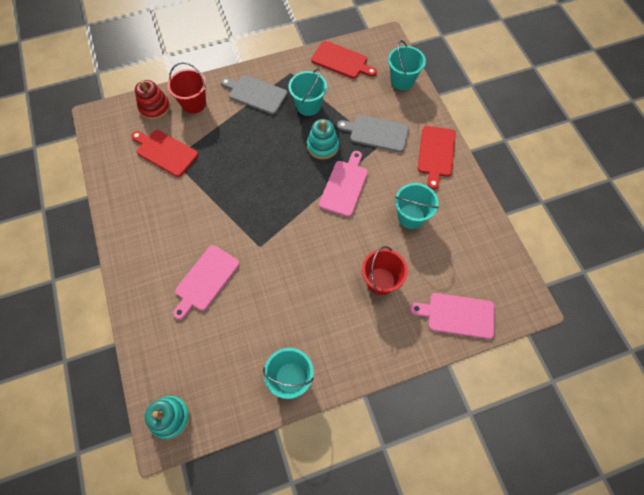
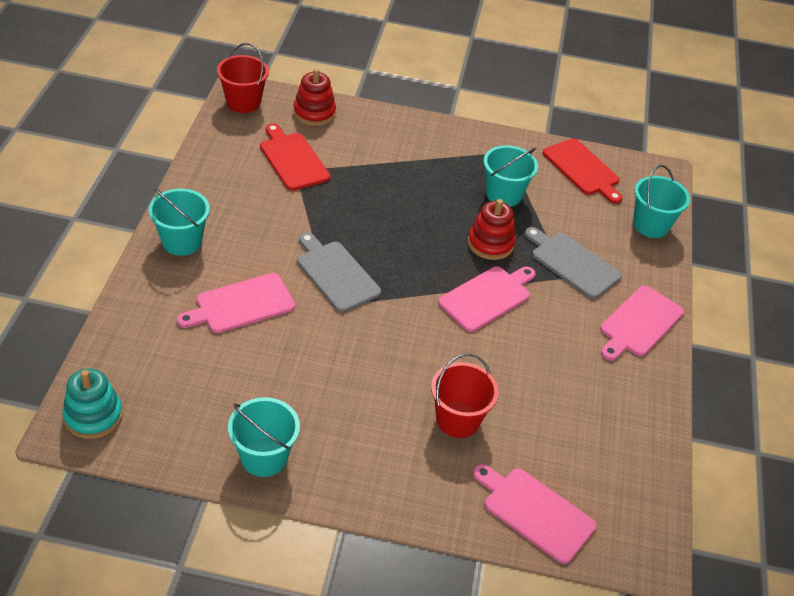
camera: 25 degrees right, 20 degrees down
red bucket [167,62,206,114] -> red bucket moved to [217,43,269,113]
grey cutting board [221,75,287,115] -> grey cutting board moved to [297,232,381,312]
turquoise stacking toy [307,119,339,159] -> red stacking toy [468,199,516,260]
turquoise bucket [395,183,439,229] -> turquoise bucket moved to [149,188,210,256]
red cutting board [418,126,456,190] -> pink cutting board [600,285,684,361]

